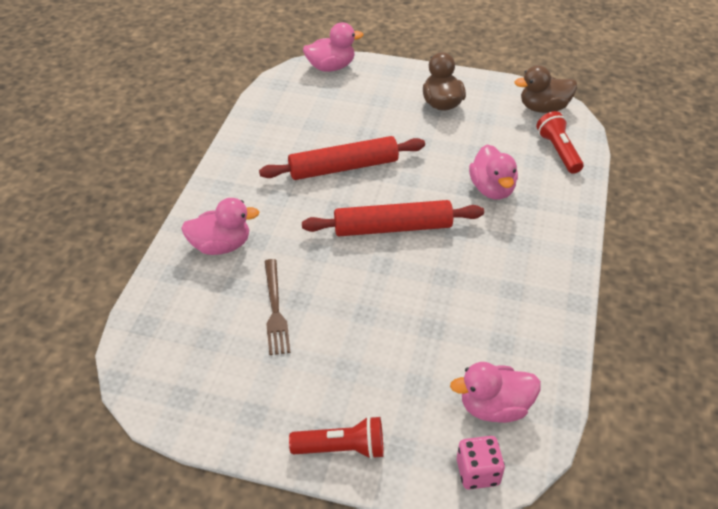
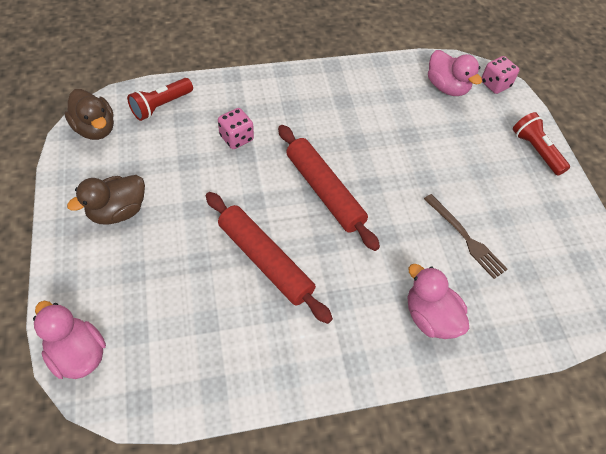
camera: 120 degrees left, 10 degrees up
brown fork [265,259,291,355] -> brown fork turned 90 degrees clockwise [424,194,508,279]
pink duck [469,144,518,200] -> pink dice [218,108,254,149]

